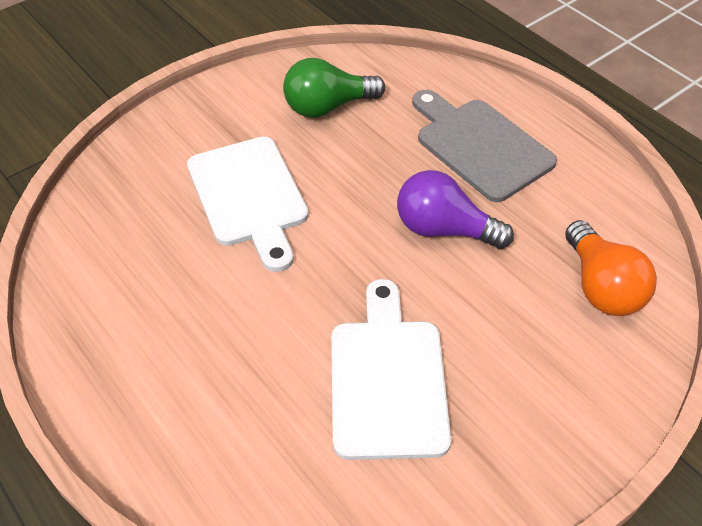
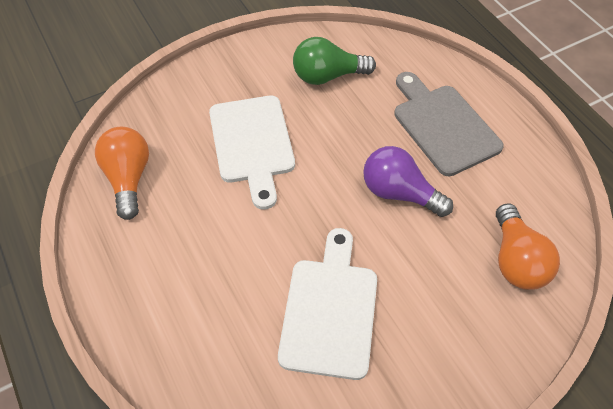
camera: 10 degrees right, 5 degrees up
none -> orange light bulb [95,127,149,220]

